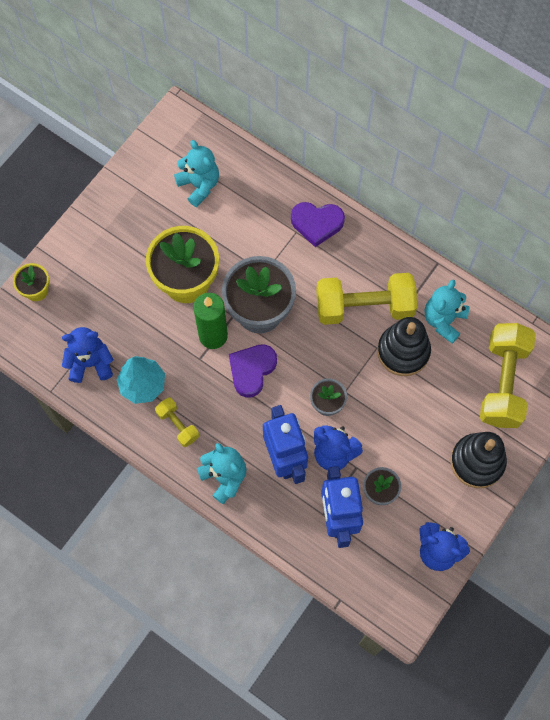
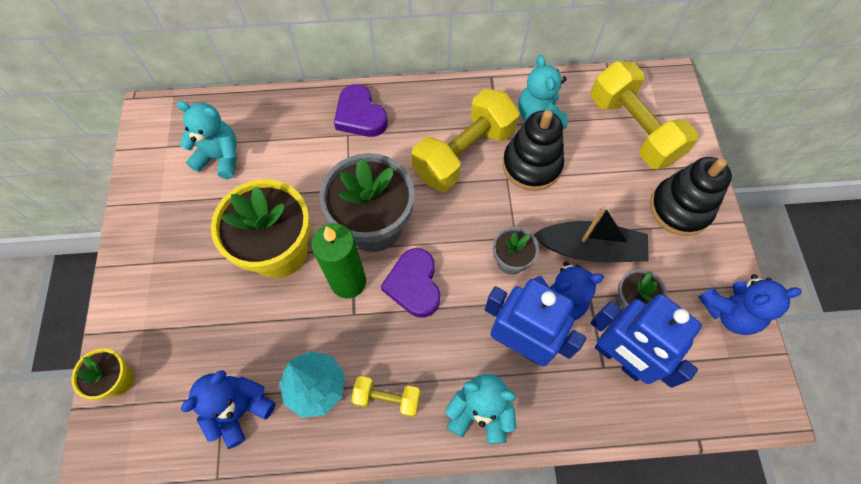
camera: 40 degrees left, 5 degrees down
purple heart [291,202,345,247] -> purple heart turned 90 degrees clockwise [334,84,388,137]
none -> black boat [533,206,649,262]

